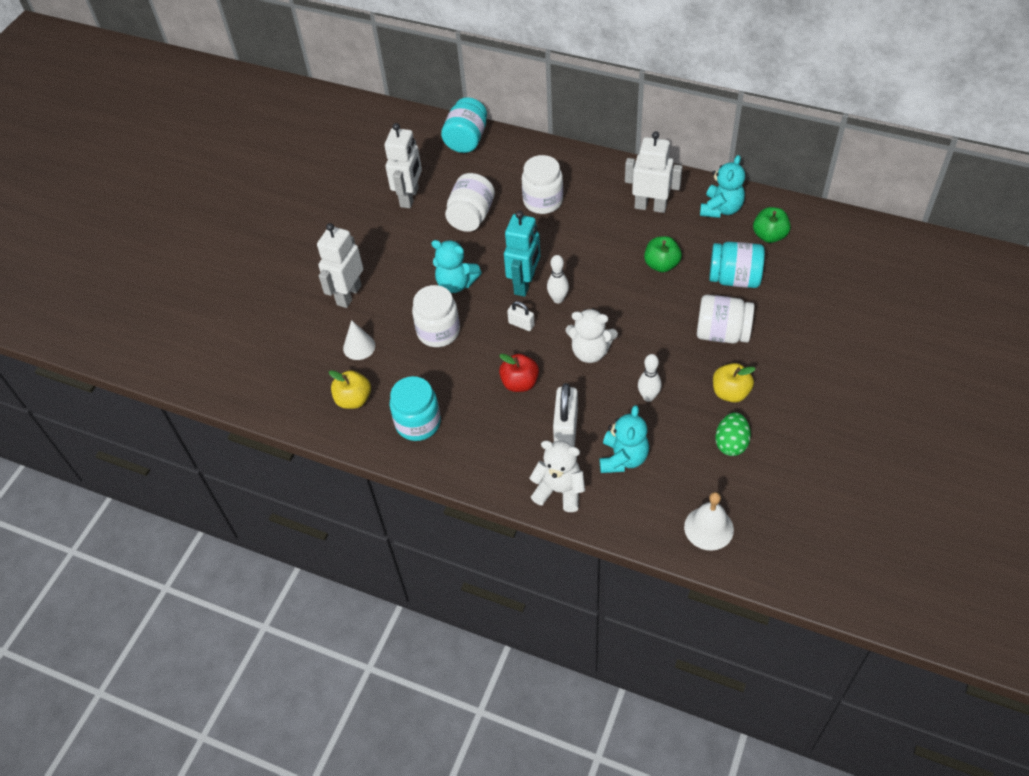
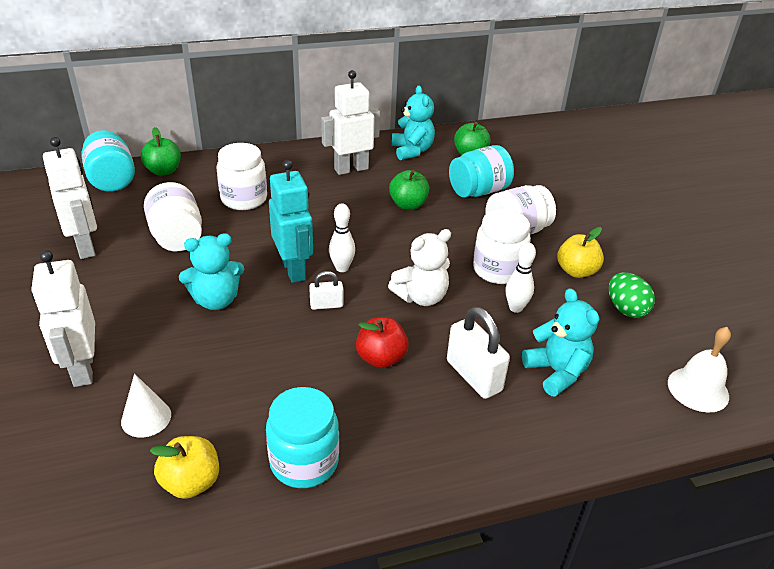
camera: 45 degrees left, 15 degrees down
white jar [412,285,460,347] -> white jar moved to [473,209,531,284]
white teddy bear [529,440,585,512] -> none
none -> green apple [141,127,181,176]

